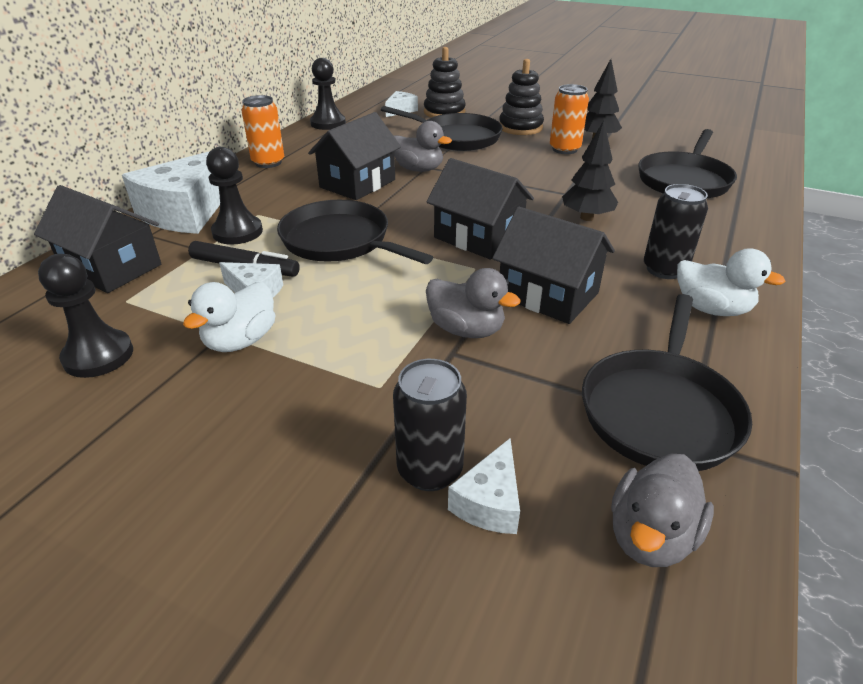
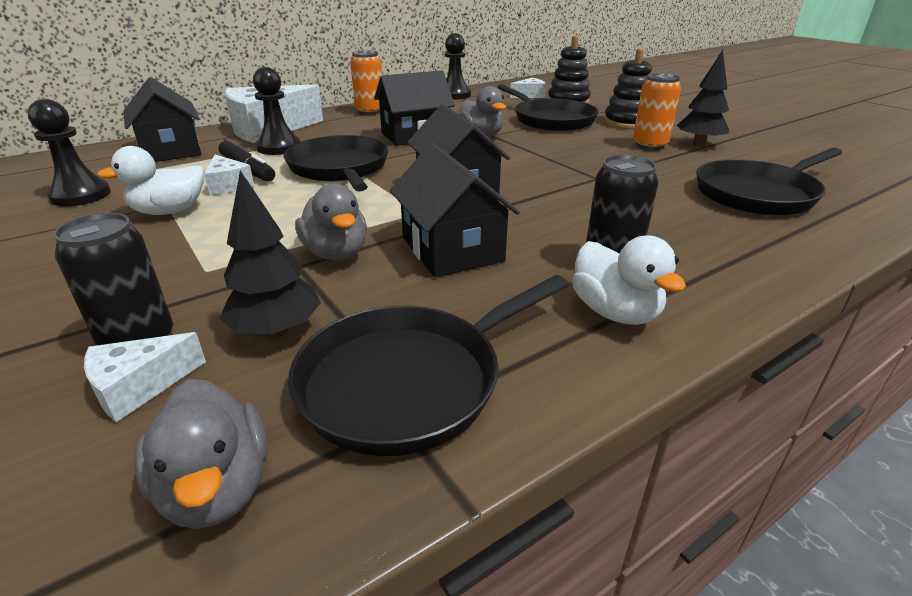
camera: 30 degrees right, 5 degrees down
black tree [562,120,618,221] -> black tree moved to [219,170,321,338]
grey duck [611,454,714,567] -> grey duck turned 90 degrees counterclockwise [134,379,268,529]

